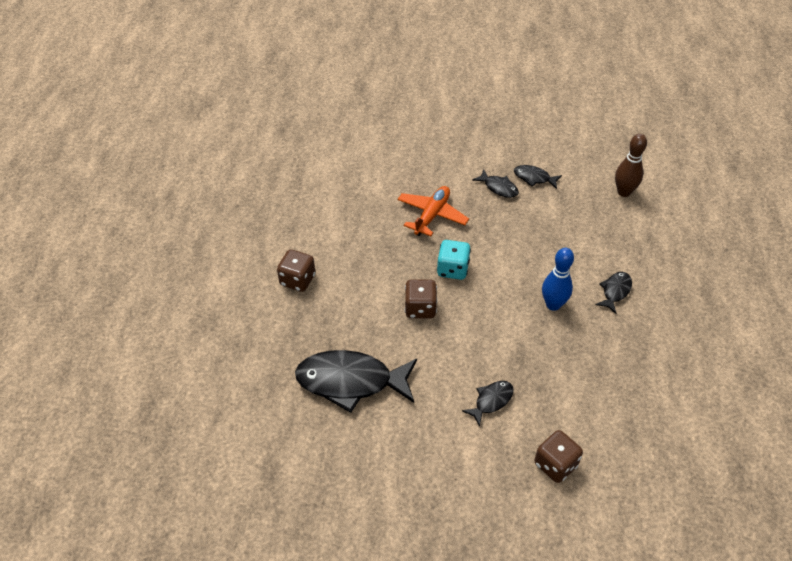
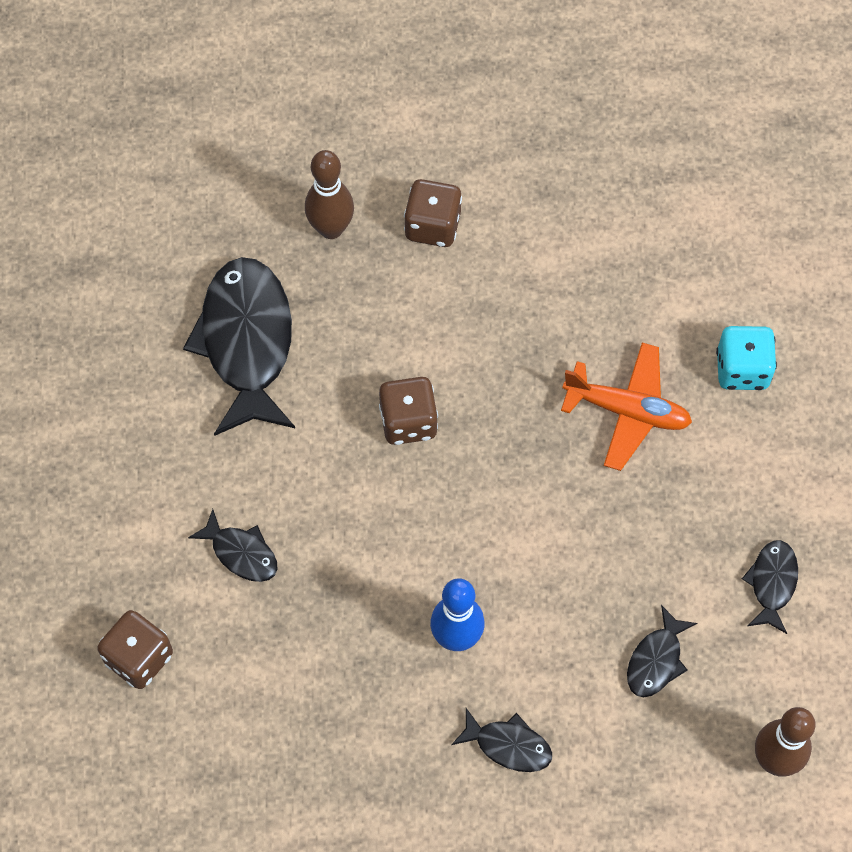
camera: 80 degrees right, 15 degrees up
turquoise dice [437,240,471,280] -> turquoise dice moved to [716,326,777,390]
black fish [472,169,519,198] -> black fish moved to [627,605,697,697]
none -> brown bowling pin [305,150,354,239]

